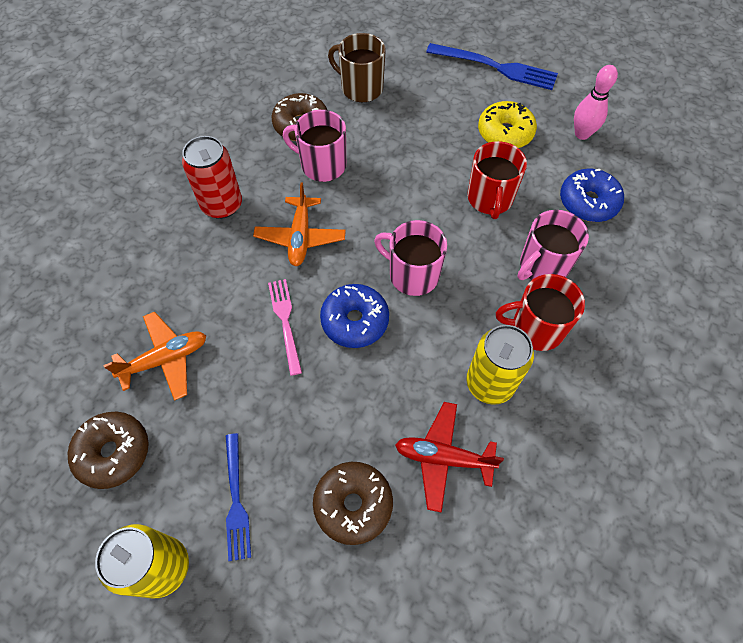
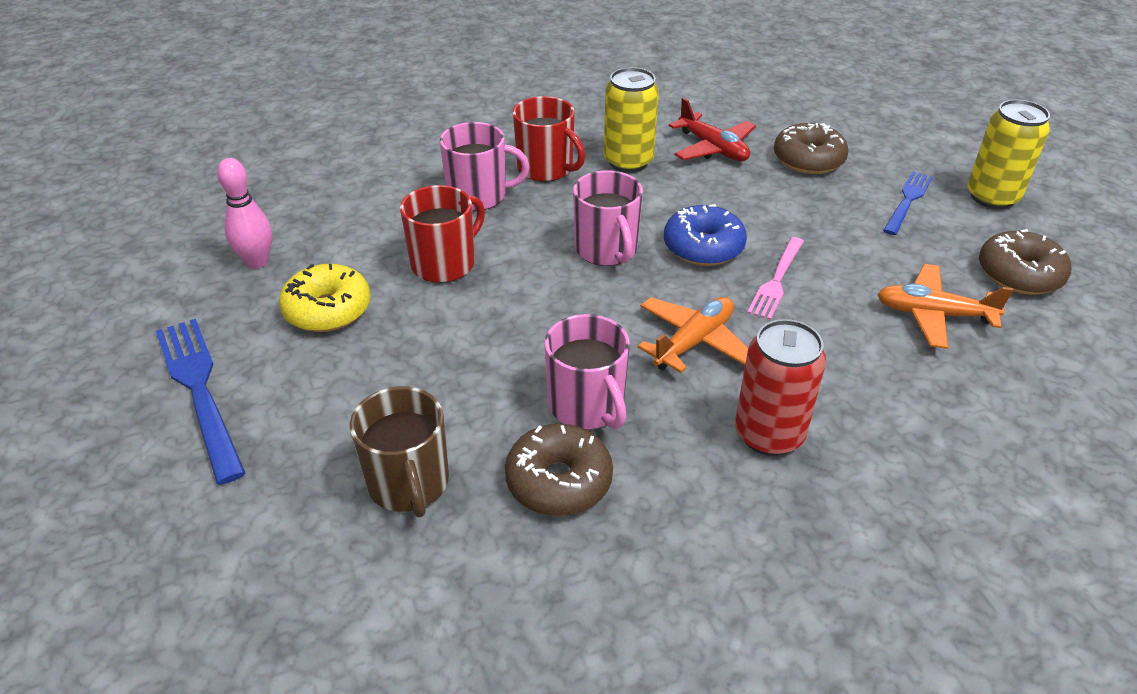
camera: 140 degrees left, 20 degrees down
blue donut [560,169,624,222] -> none

